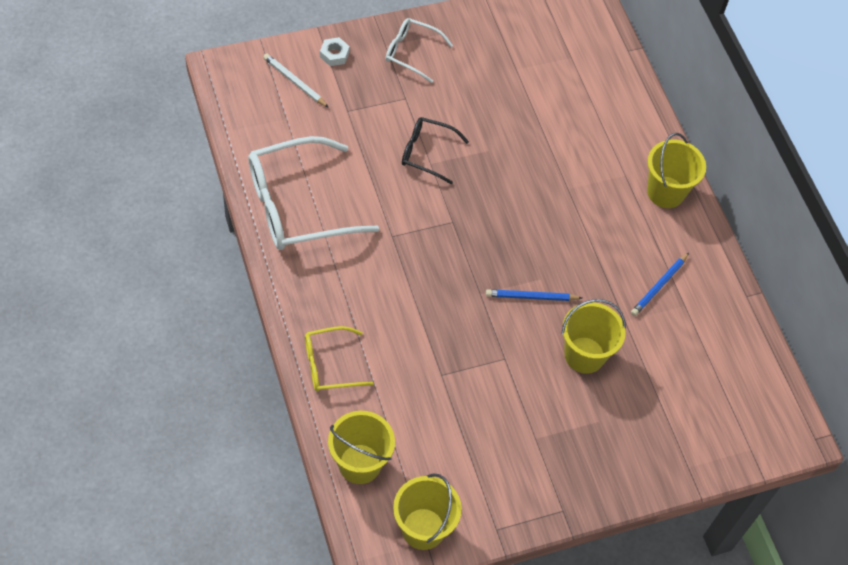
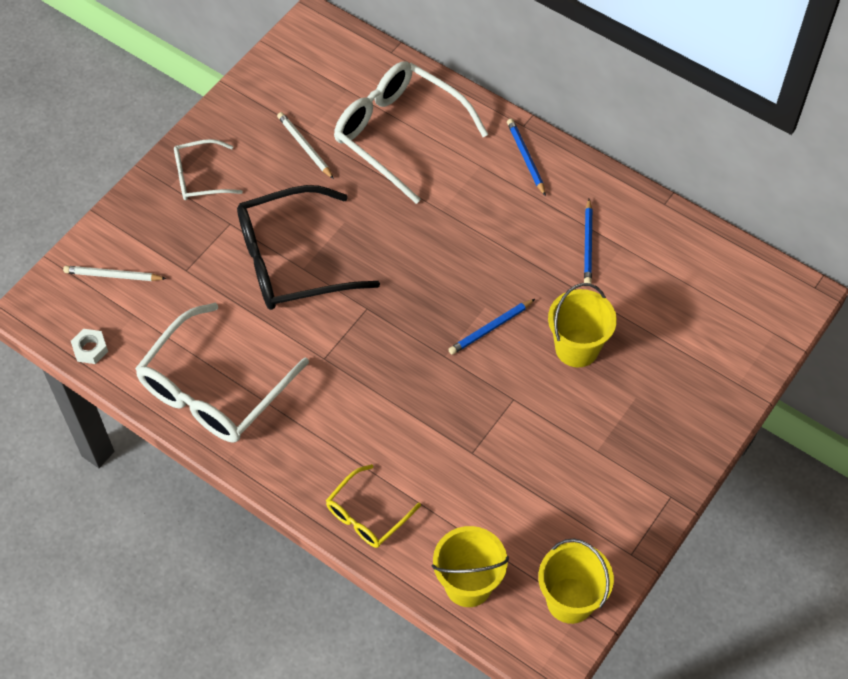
camera: 30 degrees left, 0 degrees up
white nut [320,37,350,66] -> white nut moved to [71,329,108,364]
black glasses [402,117,469,184] -> black glasses [237,185,380,310], size x1.88
yellow bucket [647,133,706,208] -> blue pencil [507,119,546,196]
none -> white pencil [277,112,334,179]
none -> white glasses [334,61,489,204]

